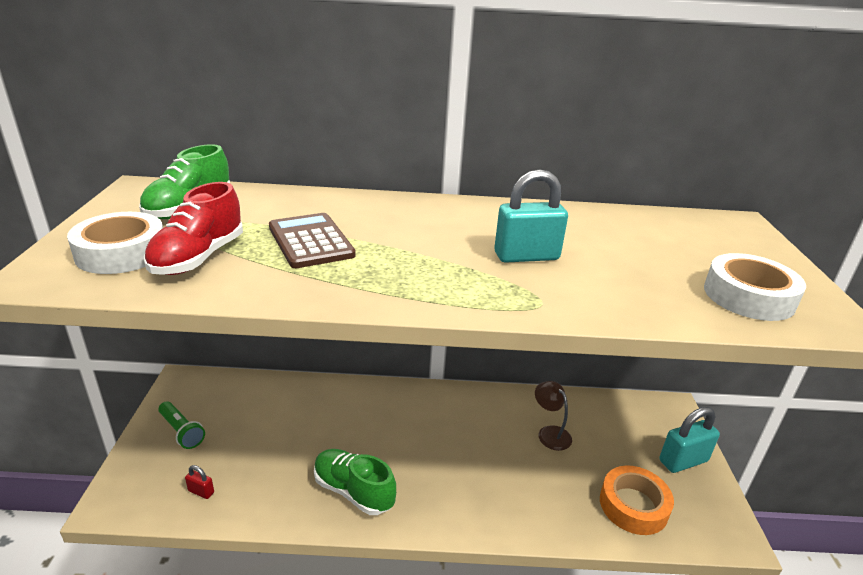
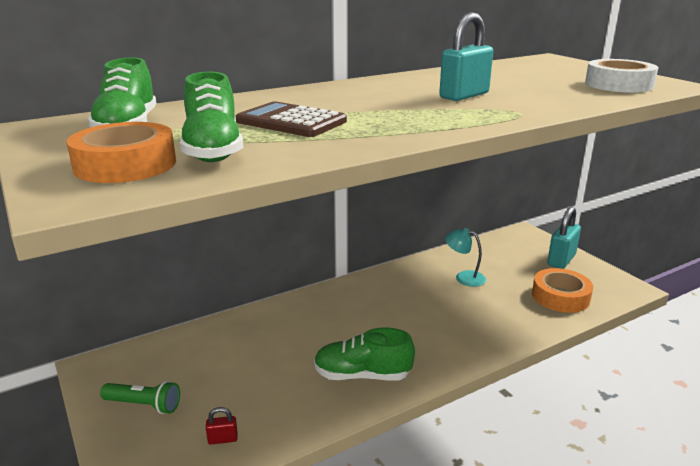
camera: 30 degrees left, 5 degrees down
white tape [67,212,163,274] -> orange tape [67,122,176,183]
red shoe [144,182,243,275] -> green shoe [180,72,243,162]
brown lamp [535,381,572,451] -> turquoise lamp [445,228,486,287]

